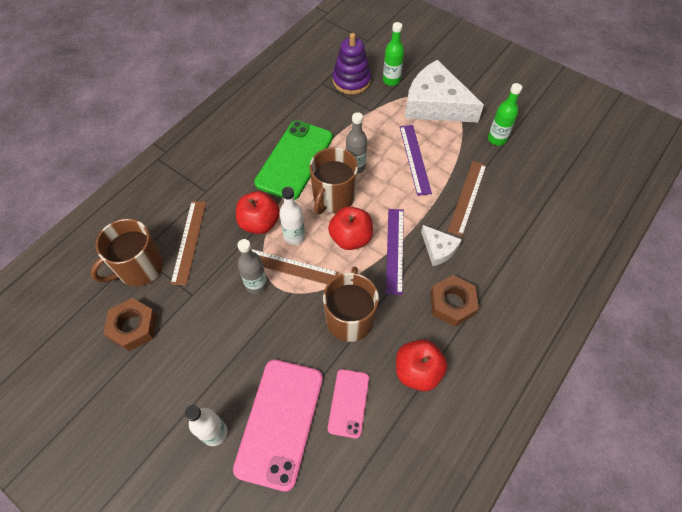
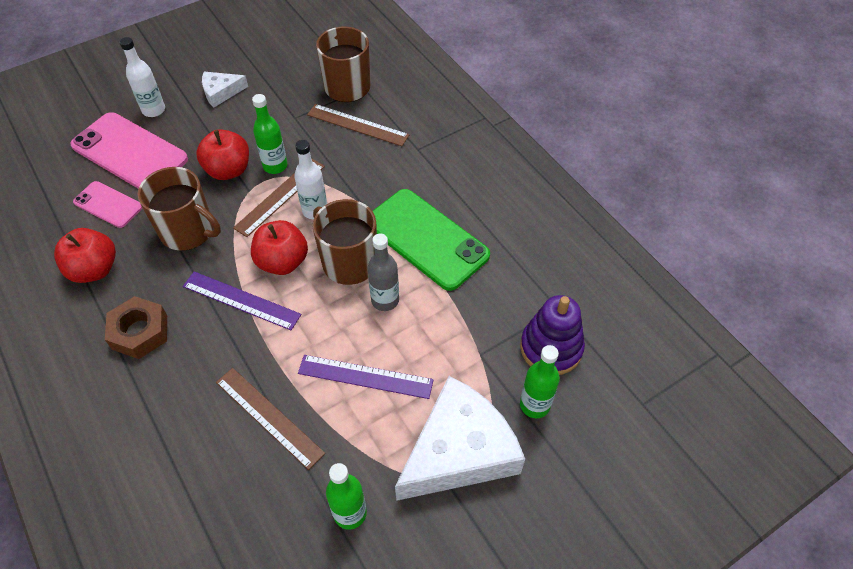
camera: 110 degrees right, 5 degrees down
brown nut [103,298,157,351] -> none
red apple [236,191,280,234] -> red apple moved to [196,129,249,180]
grey bottle [237,239,268,294] -> green bottle [252,94,288,174]
white cheese [421,225,462,266] -> white cheese moved to [202,72,248,108]

